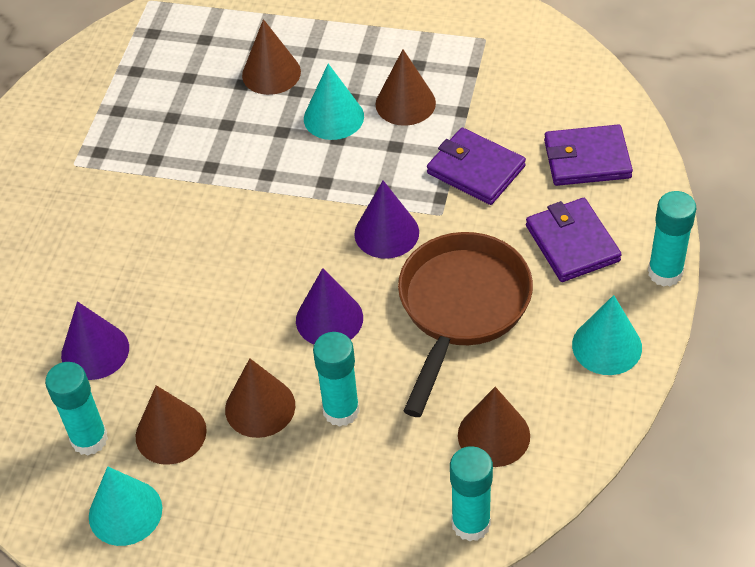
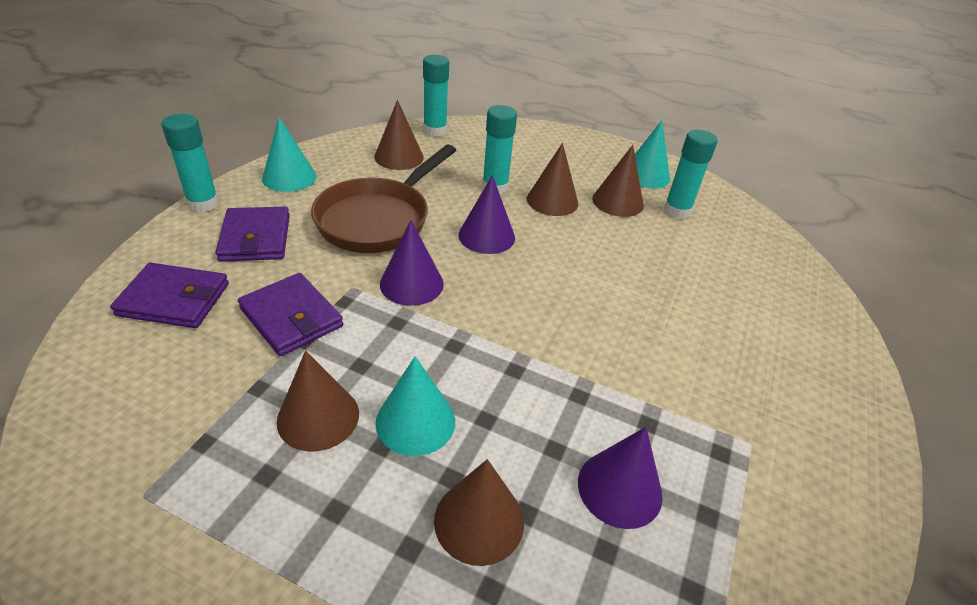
camera: 175 degrees left, 10 degrees down
purple cone [61,301,129,380] -> purple cone moved to [578,427,663,529]

